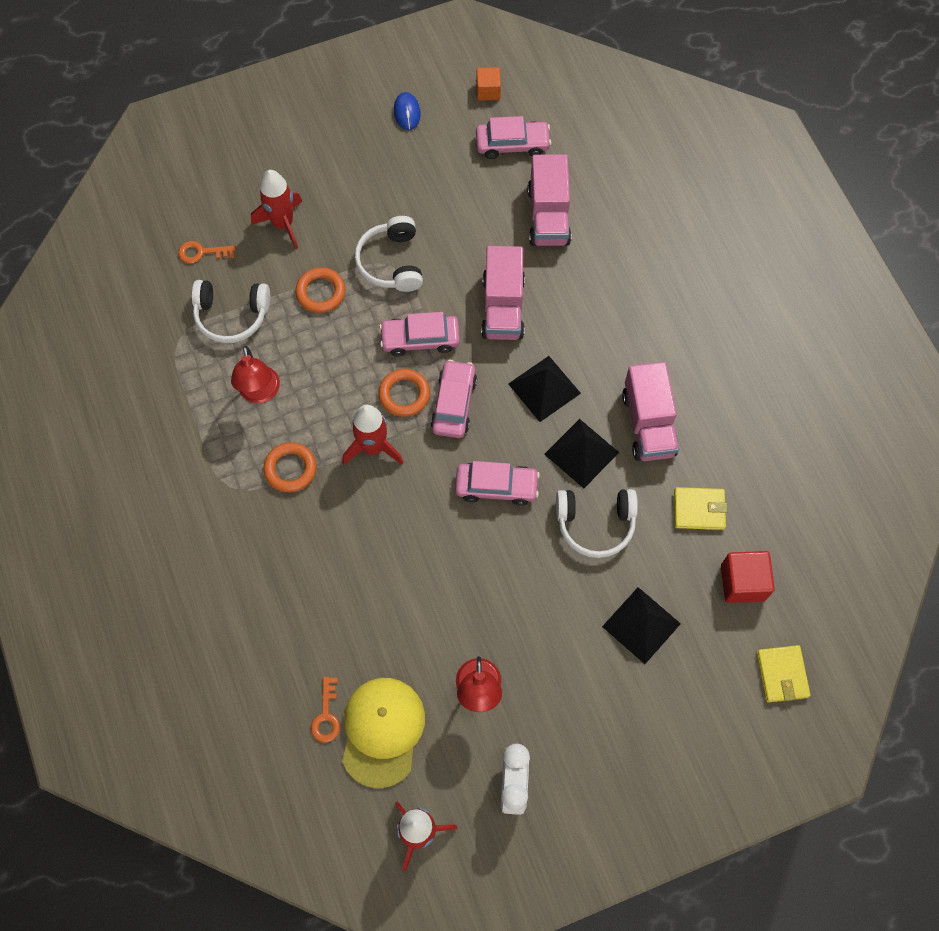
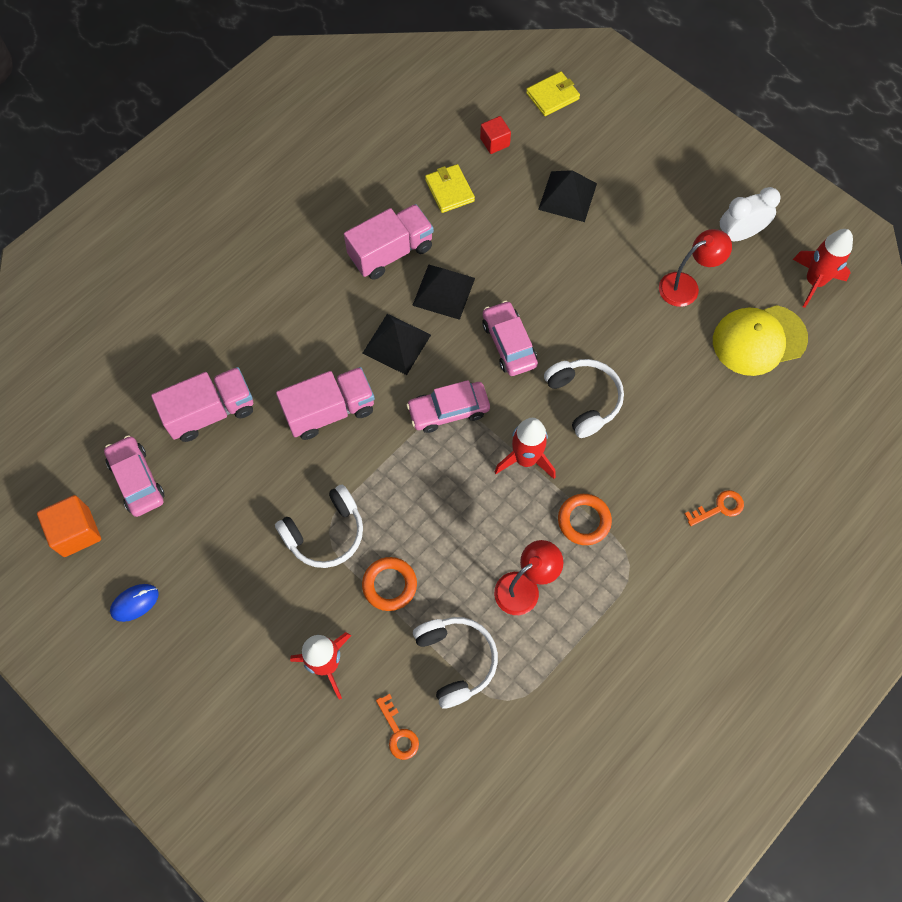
camera: 115 degrees left, 0 degrees up
orange key [311,677,340,743] -> orange key moved to [685,490,744,526]
orange ring [378,369,430,417] -> none
pink car [379,312,460,356] -> none
orange cube [476,67,501,101] -> orange cube [37,495,101,557], size x1.54
white headphones [556,489,638,558] -> white headphones moved to [544,359,624,438]
red cube [721,551,775,603] -> red cube [480,116,511,154], size x0.65

